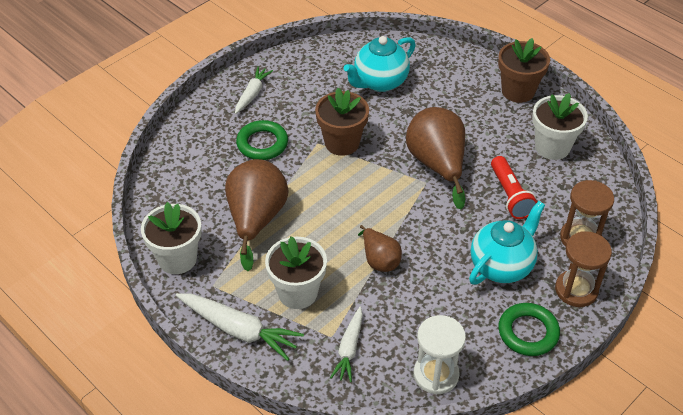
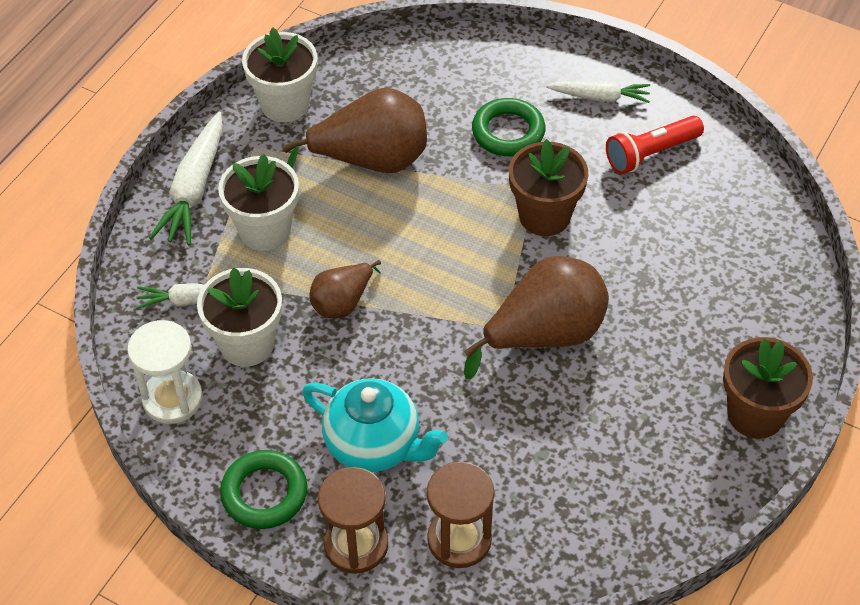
camera: 75 degrees right, 5 degrees up
turquoise teapot [344,36,416,92] -> none
red flashlight [491,156,537,219] -> red flashlight moved to [606,116,704,174]
white flower pot [532,93,588,160] -> white flower pot moved to [197,268,282,367]

